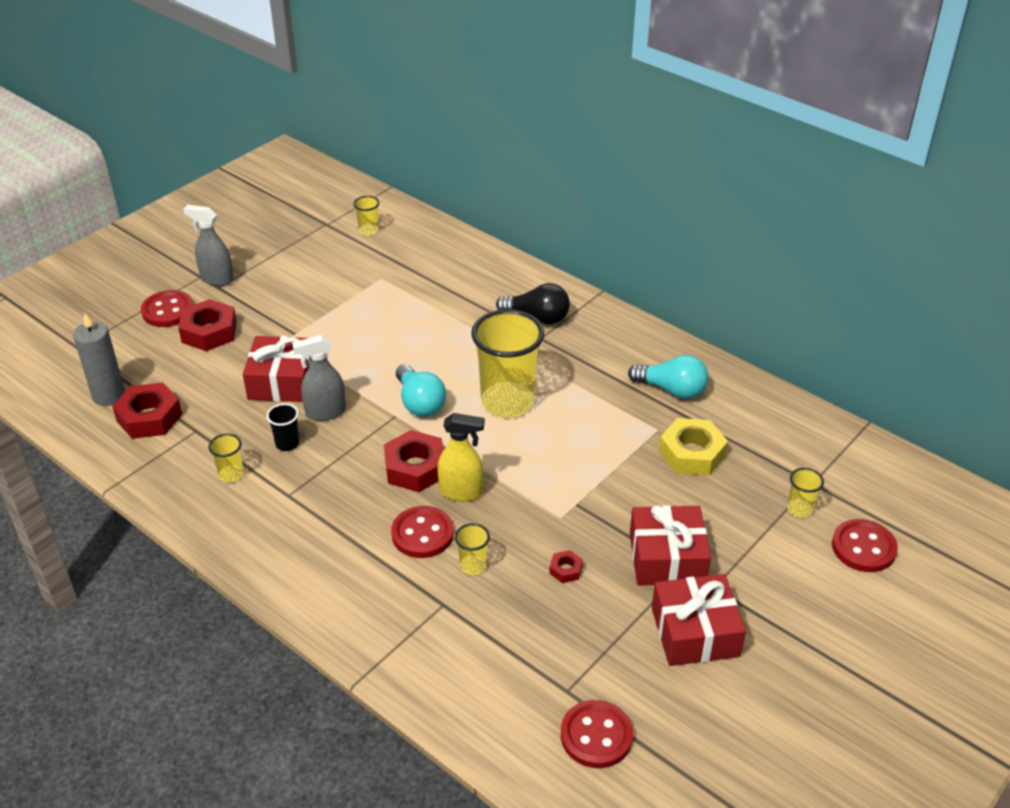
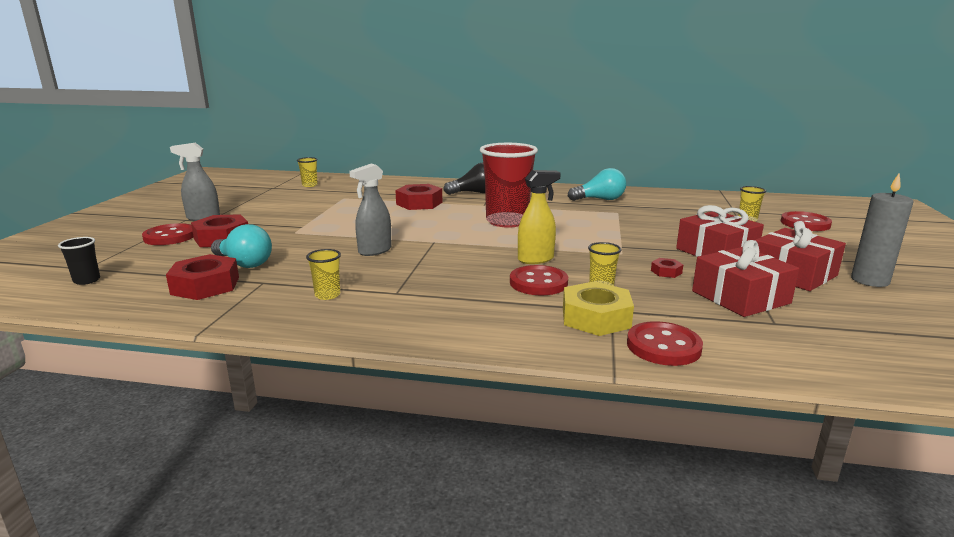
camera: 30 degrees left, 20 degrees down
grey candle [73,313,125,406] -> grey candle moved to [851,174,913,287]
red gift [243,336,311,402] -> red gift moved to [692,240,799,317]
black cup [266,403,299,451] -> black cup moved to [58,237,100,285]
red nut [384,430,444,492] -> red nut moved to [395,184,442,210]
turquoise light bulb [396,364,446,417] -> turquoise light bulb moved to [211,224,272,268]
yellow cup [471,309,544,418] -> red cup [480,143,538,228]
red button [561,700,633,768] -> red button moved to [627,321,703,366]
yellow nut [659,418,728,476] -> yellow nut moved to [563,281,634,336]

